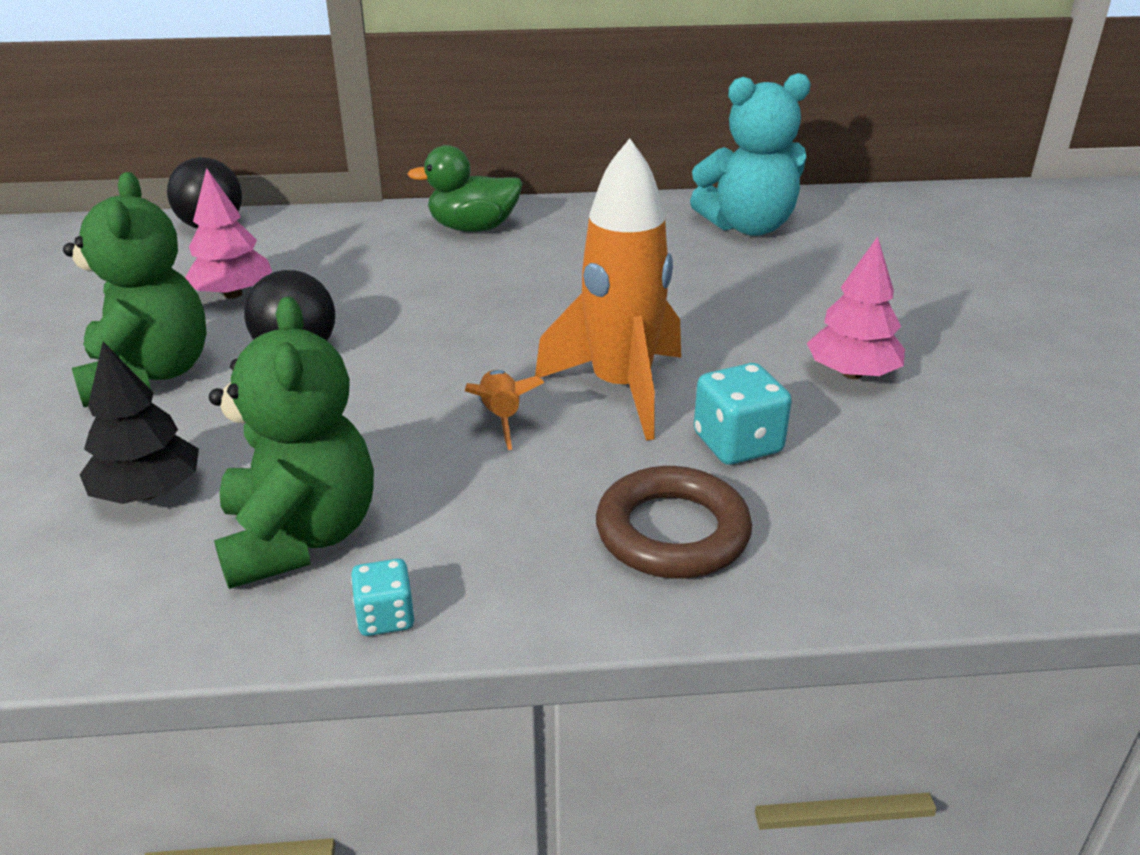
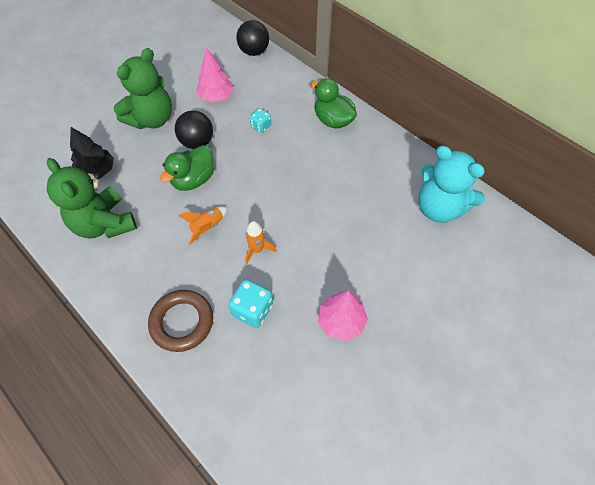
camera: 50 degrees right, 25 degrees up
green teddy bear [209,296,374,589] -> green teddy bear turned 105 degrees clockwise [47,158,137,239]
turquoise dice [351,559,415,636] -> turquoise dice moved to [250,108,271,133]
orange rocket [535,138,681,441] -> orange rocket [245,221,276,264], size x0.46
none -> green duck [160,145,214,191]

